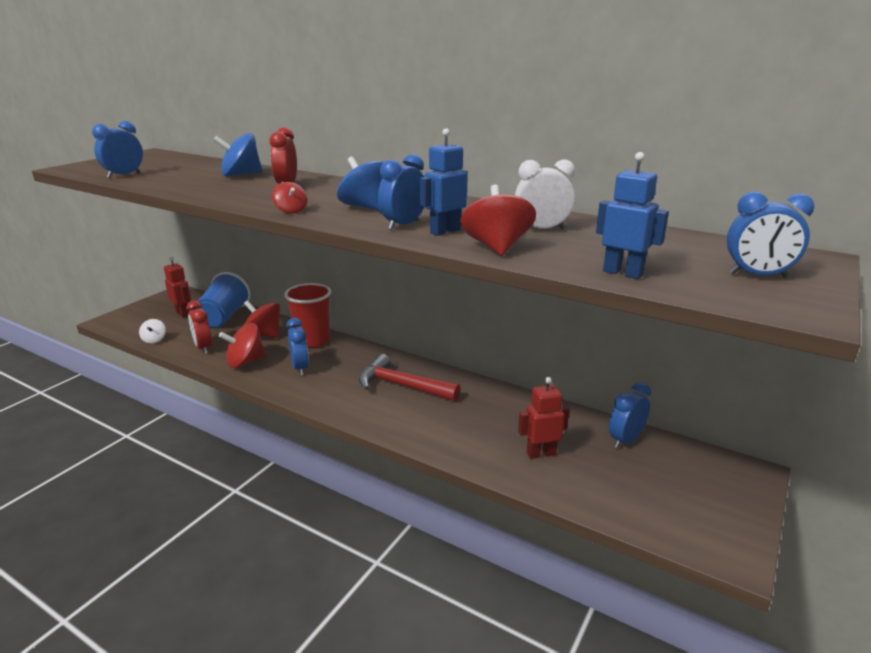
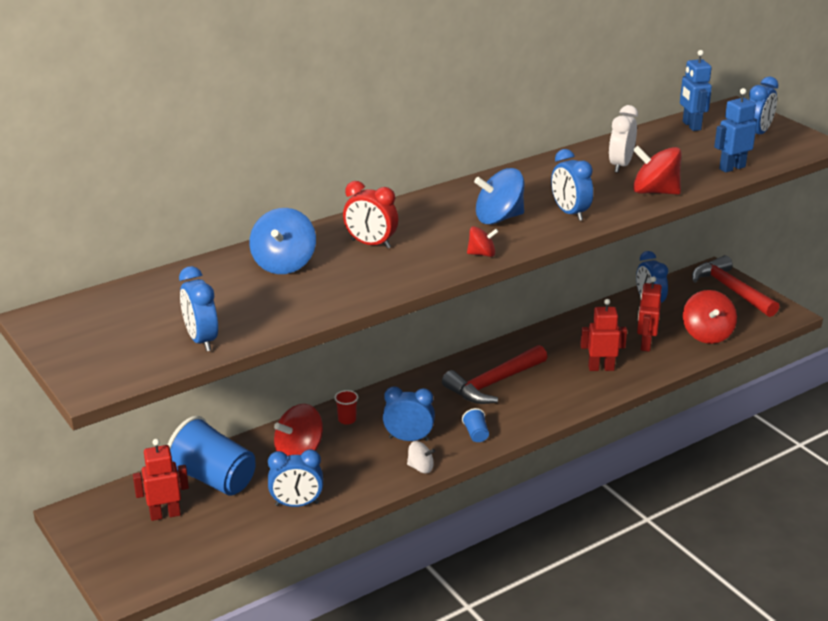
camera: 65 degrees left, 5 degrees up
white spinning top [139,319,166,344] -> white spinning top moved to [407,441,435,473]
red clock [187,300,212,354] -> blue clock [268,449,323,507]
red spinning top [219,323,266,368] -> red spinning top moved to [683,290,737,344]
red cup [284,283,331,348] -> red cup [335,390,358,425], size x0.41
blue robot [420,128,468,236] -> blue robot moved to [680,50,712,131]
none -> blue cup [462,408,489,442]
none -> red robot [580,299,627,371]
none -> red hammer [692,255,779,317]

